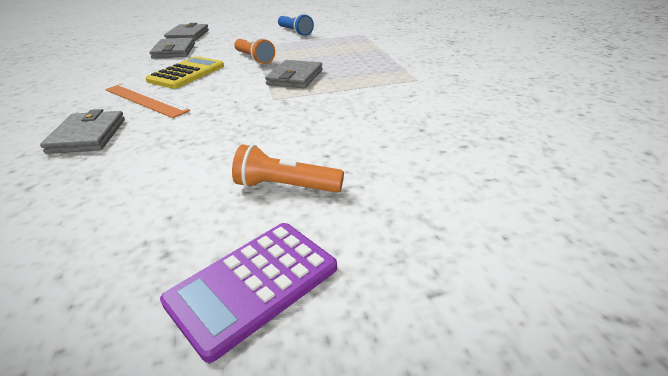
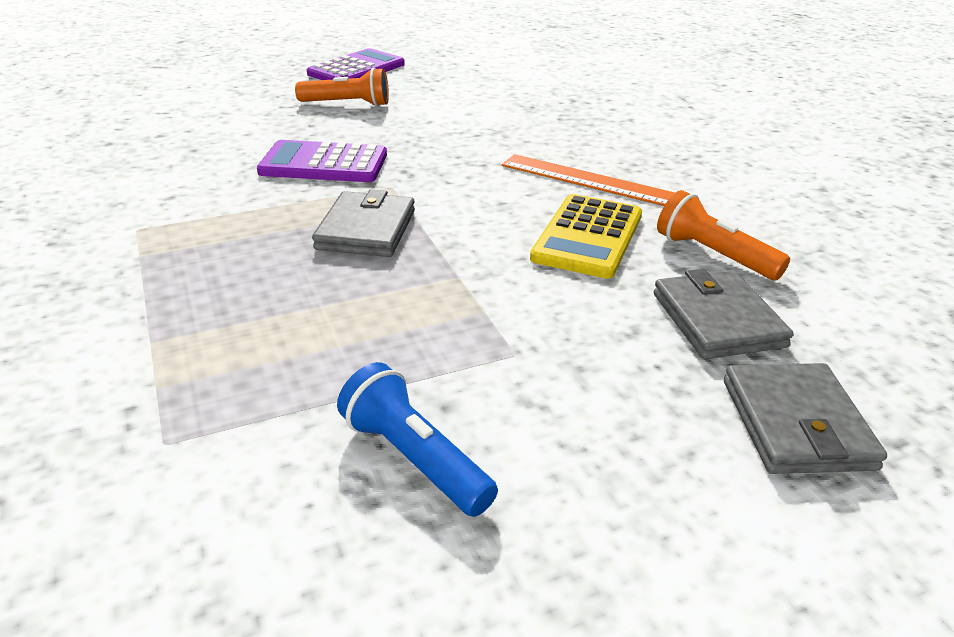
camera: 170 degrees right, 0 degrees up
grey wallet [40,109,125,154] -> none
orange flashlight [234,38,275,64] -> orange flashlight moved to [657,190,790,280]
none -> purple calculator [257,140,387,182]

